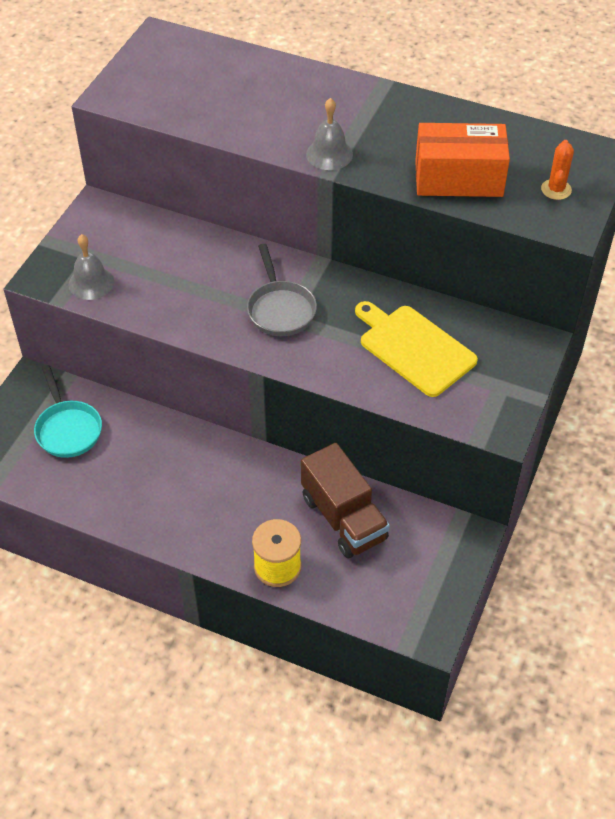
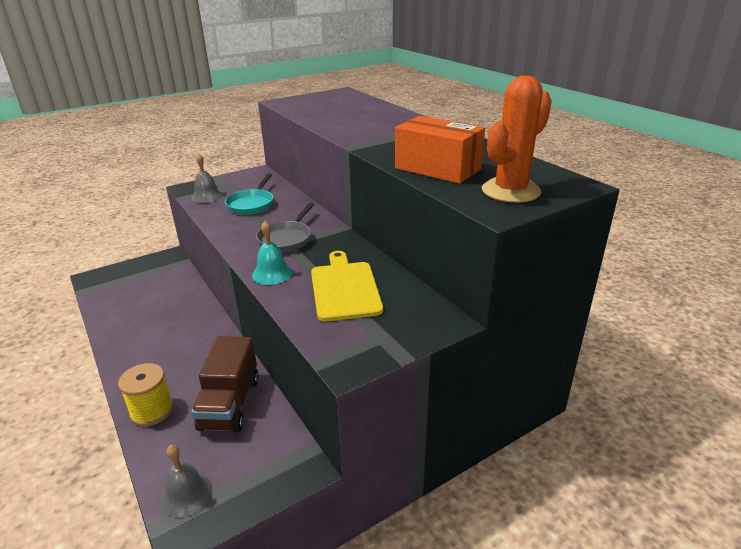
camera: 35 degrees right, 20 degrees down
turquoise pan [34,365,102,458] -> turquoise pan moved to [225,173,274,215]
grey bell [306,98,353,170] -> grey bell moved to [161,445,212,518]
orange cactus [541,140,574,200] -> orange cactus [482,75,552,203], size x2.02
none -> turquoise bell [252,221,292,285]

